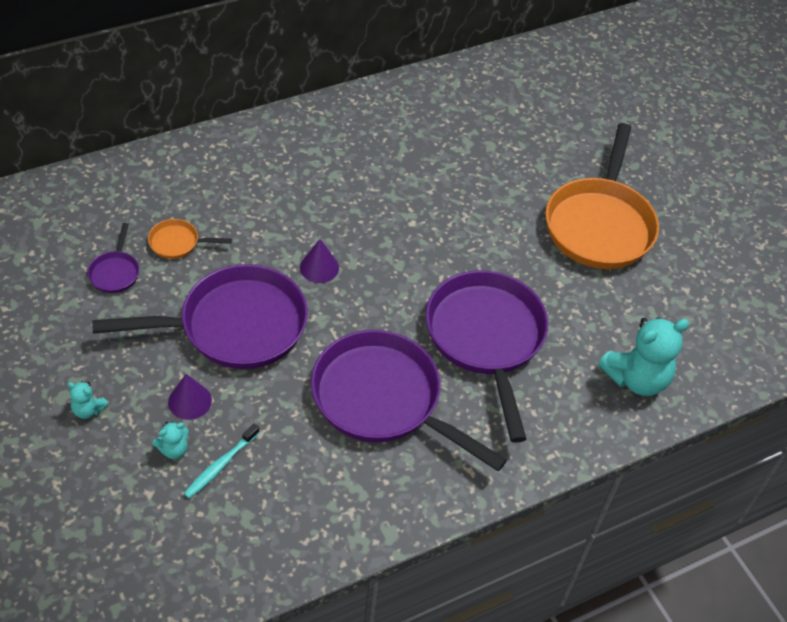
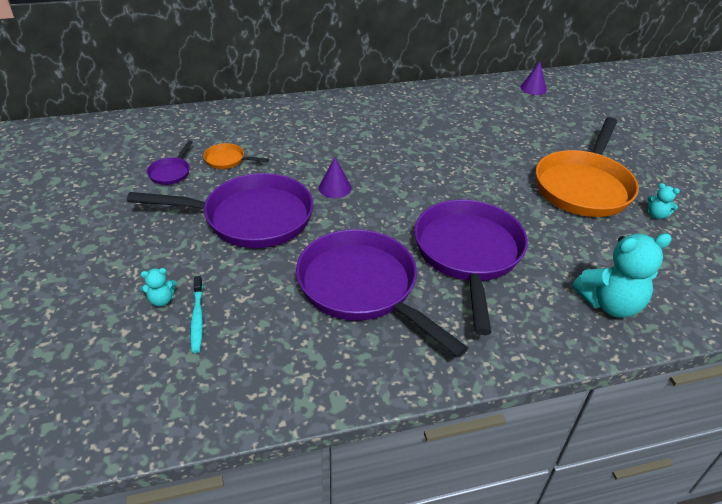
camera: 15 degrees right, 10 degrees down
turquoise teddy bear [67,381,109,419] -> turquoise teddy bear moved to [648,183,680,219]
purple cone [168,374,212,420] -> purple cone moved to [520,62,547,95]
turquoise toothbrush [183,424,260,498] -> turquoise toothbrush turned 60 degrees counterclockwise [190,276,203,353]

